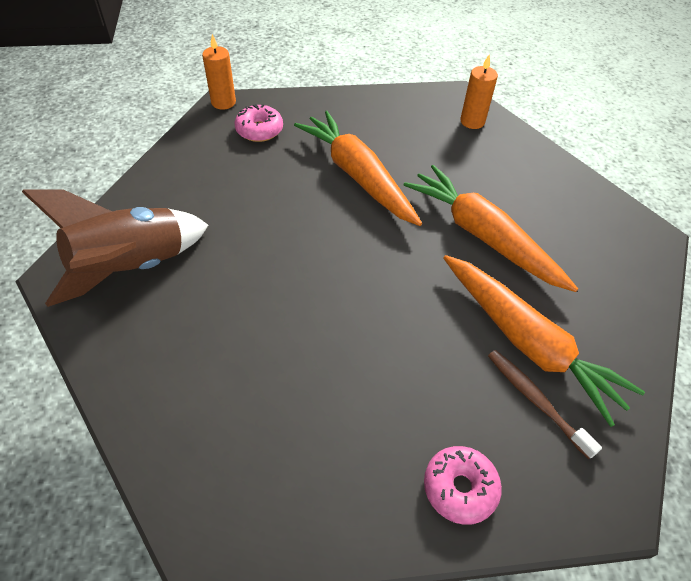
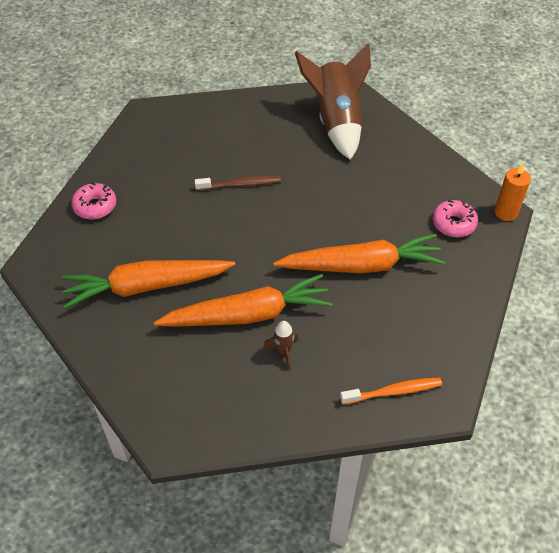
camera: 120 degrees right, 0 degrees up
orange candle [460,55,498,129] -> orange toothbrush [340,377,442,405]
brown toothbrush [488,350,602,459] -> brown toothbrush moved to [195,175,281,191]
none -> brown rocket [263,321,299,369]

